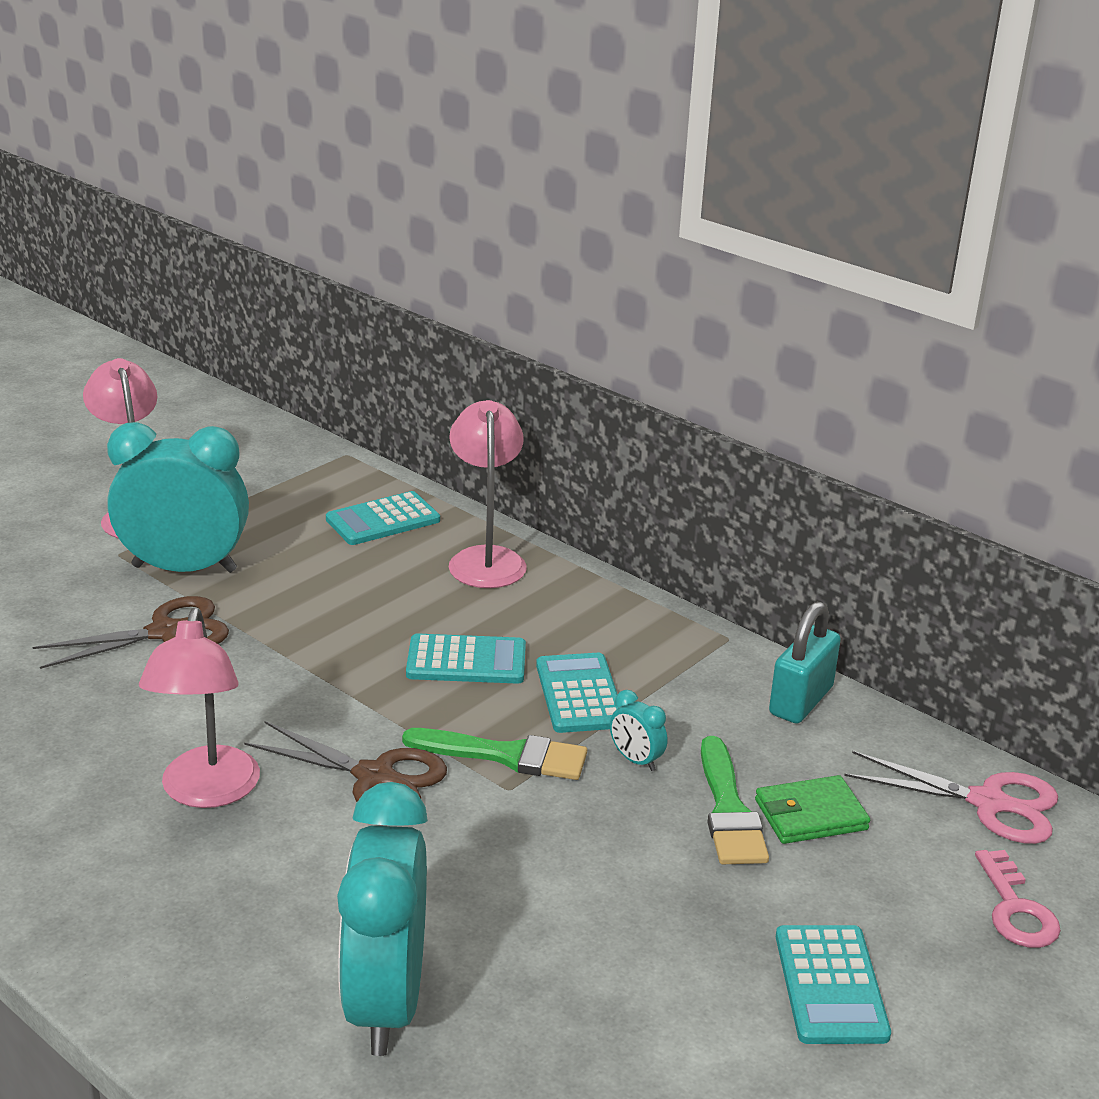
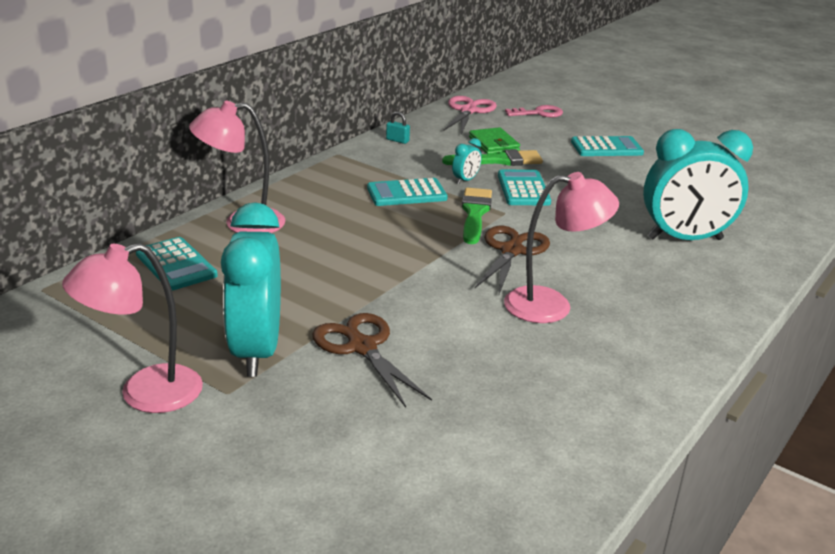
camera: 95 degrees left, 0 degrees up
turquoise calculator [406,634,526,684] -> turquoise calculator moved to [498,169,551,205]
turquoise padlock [769,601,841,724] -> turquoise padlock [386,112,410,144], size x0.49

